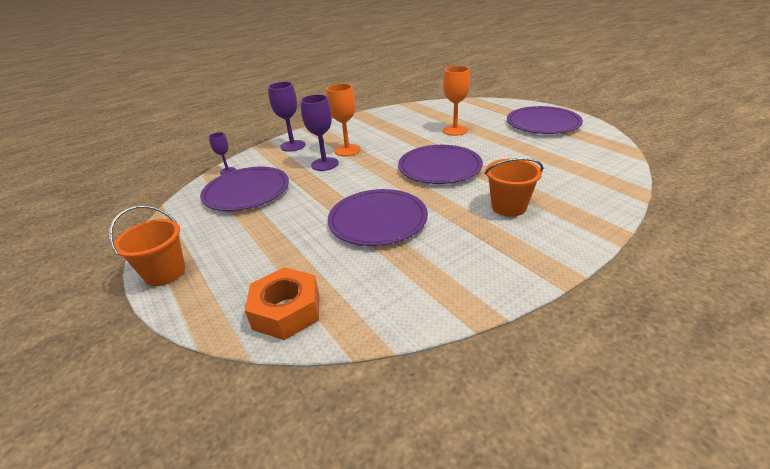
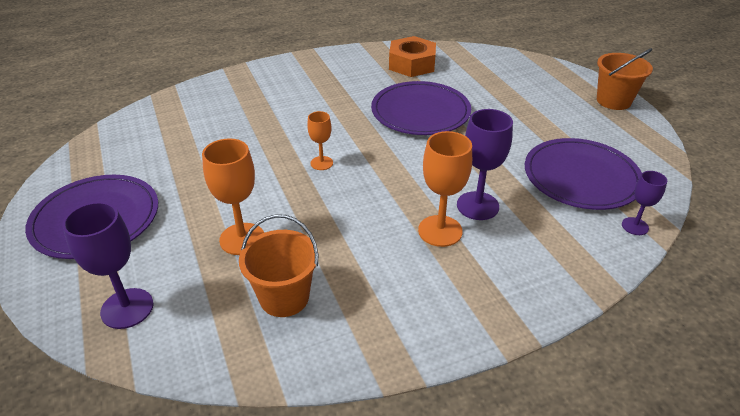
camera: 170 degrees left, 5 degrees up
orange nut [245,267,319,340] -> orange nut moved to [389,36,436,77]
purple goblet [268,82,305,152] -> purple goblet moved to [62,202,153,329]
purple plate [398,145,483,184] -> orange goblet [307,111,333,170]
orange bucket [485,158,543,217] -> orange bucket moved to [239,214,318,317]

